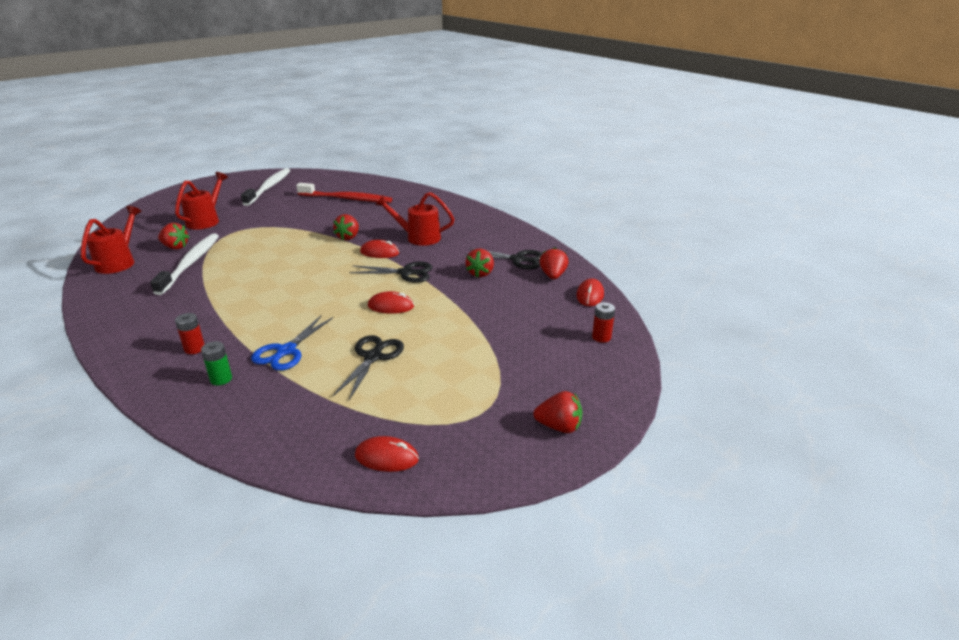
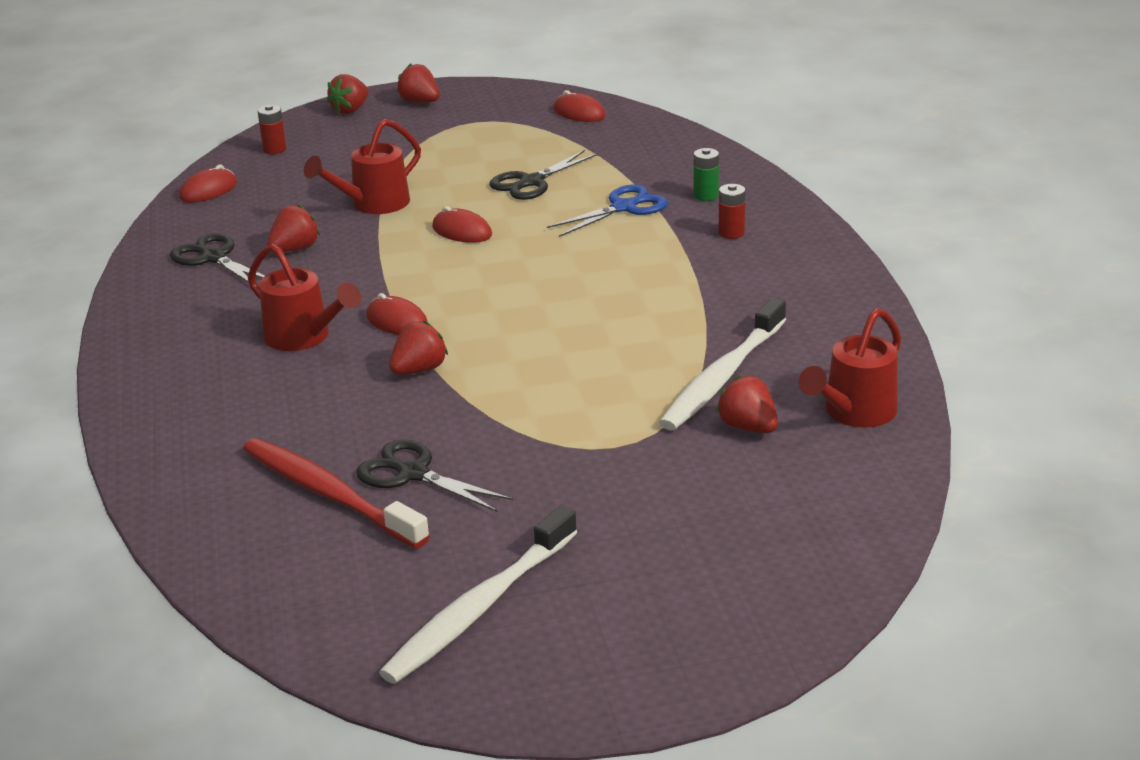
camera: 150 degrees left, 0 degrees up
red watering can [175,172,228,229] -> red watering can moved to [304,119,421,214]
black scissors [349,262,433,283] -> black scissors moved to [356,439,513,512]
red strawberry [539,247,568,279] -> red strawberry moved to [327,74,368,114]

